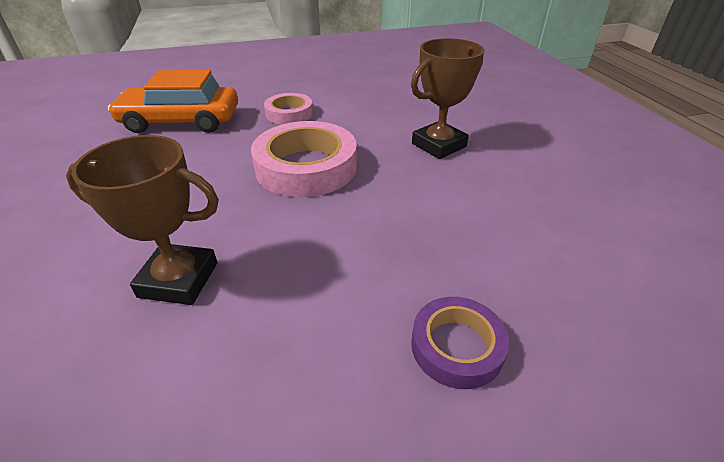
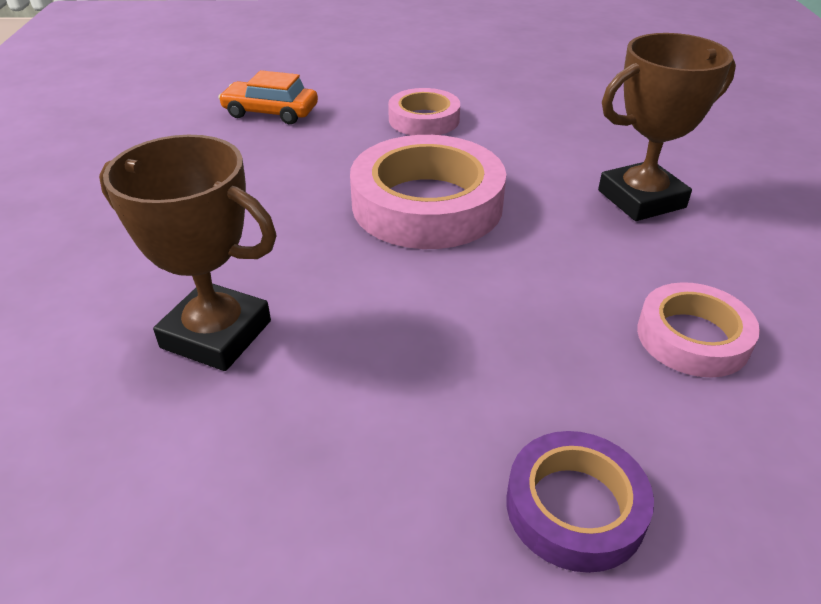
camera: 15 degrees right, 0 degrees up
orange car [108,70,238,133] -> orange car [218,70,318,124], size x0.57
none -> pink tape [637,282,760,378]

